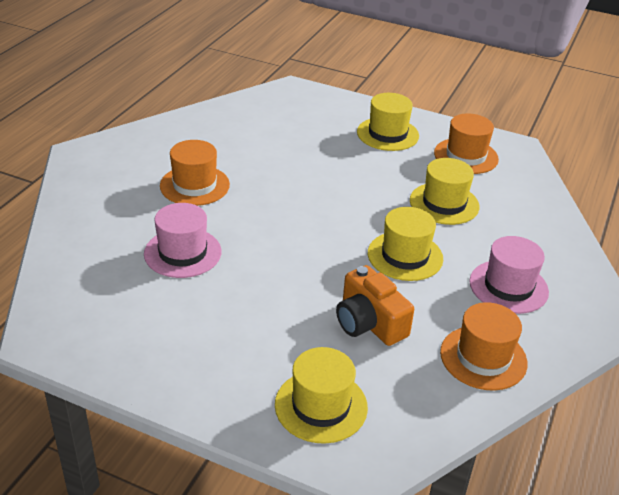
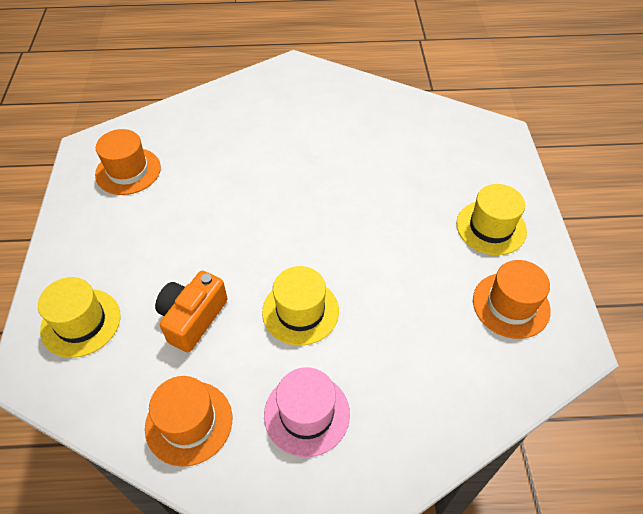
camera: 65 degrees right, 15 degrees up
pink hat [144,203,222,278] -> none
orange hat [160,140,230,206] -> orange hat moved to [95,129,161,195]
yellow hat [410,158,480,225] -> none

